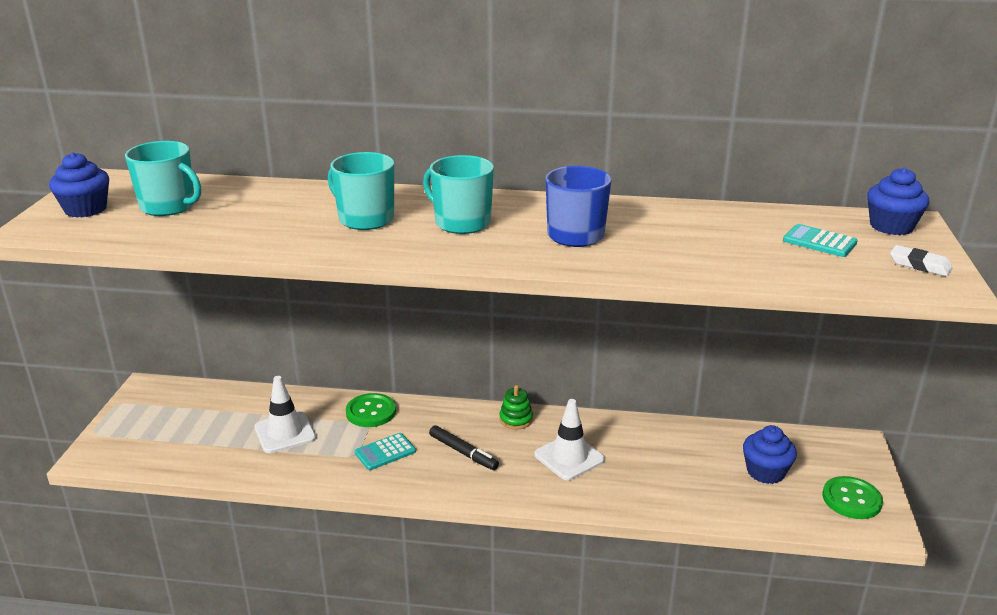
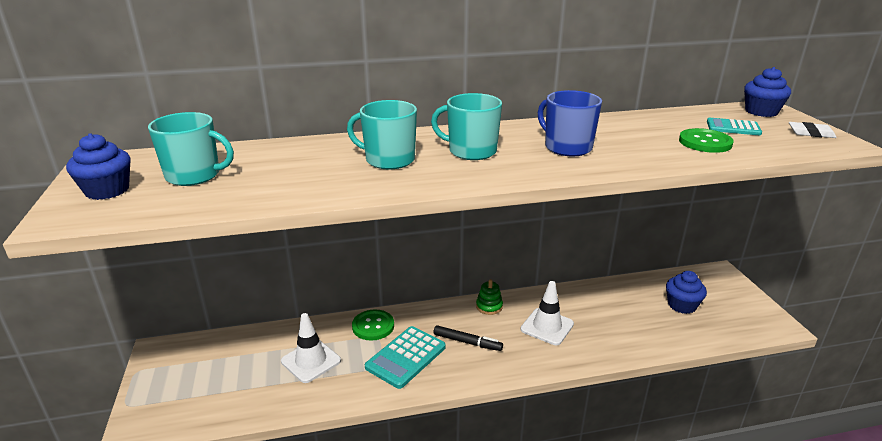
camera: 20 degrees left, 0 degrees up
turquoise calculator [355,433,416,470] -> turquoise calculator [365,326,446,389], size x1.64
green button [822,476,883,519] -> green button moved to [679,128,734,153]

